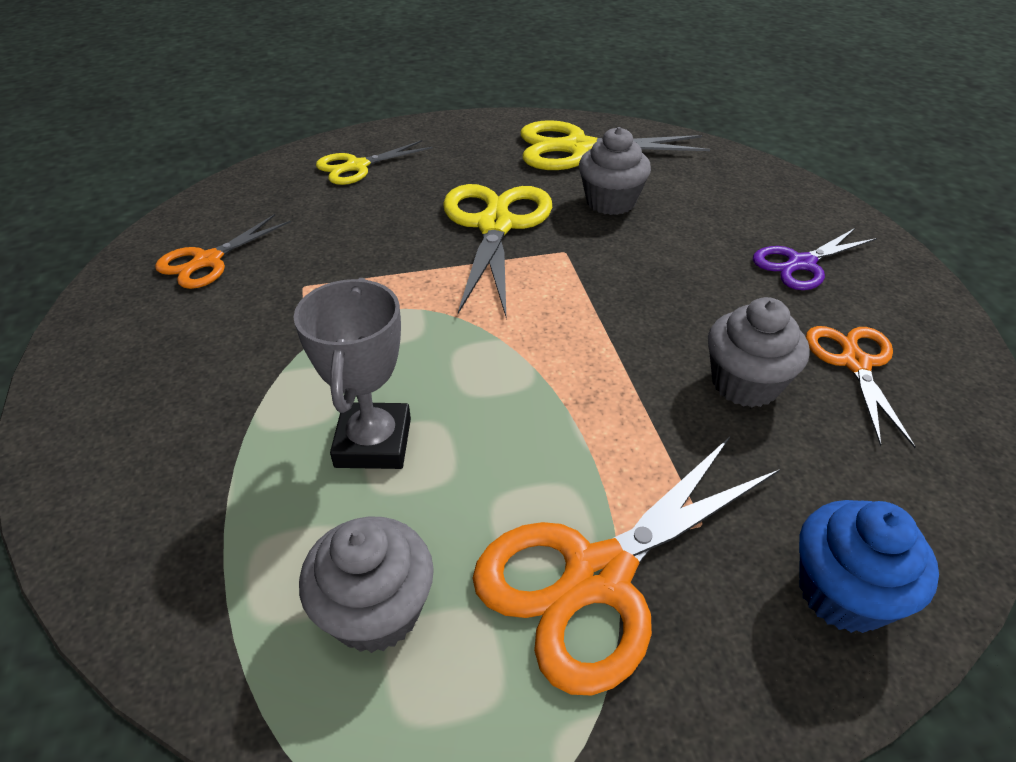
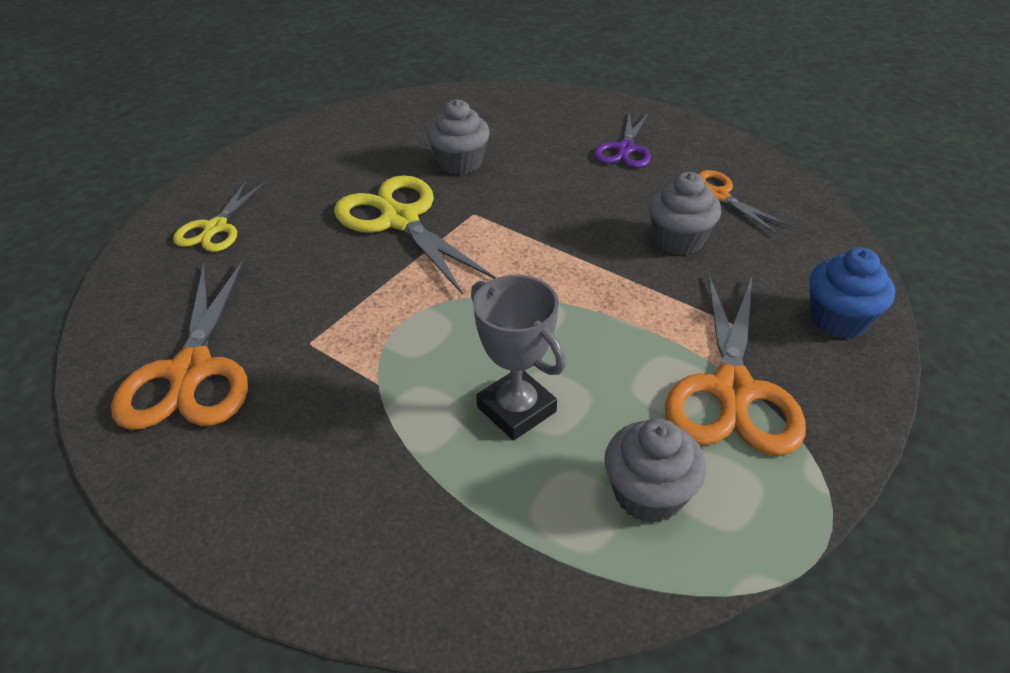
camera: 40 degrees left, 0 degrees up
orange scissors [155,214,291,289] -> orange scissors [111,259,248,430], size x1.66
yellow scissors [520,120,710,170] -> none

